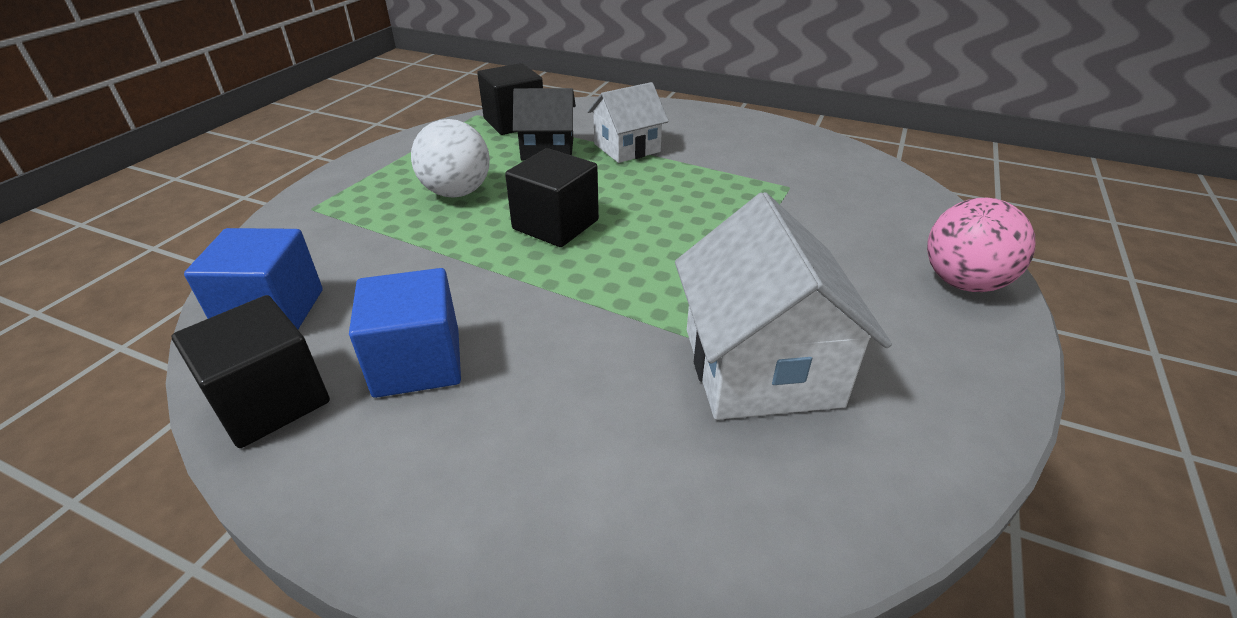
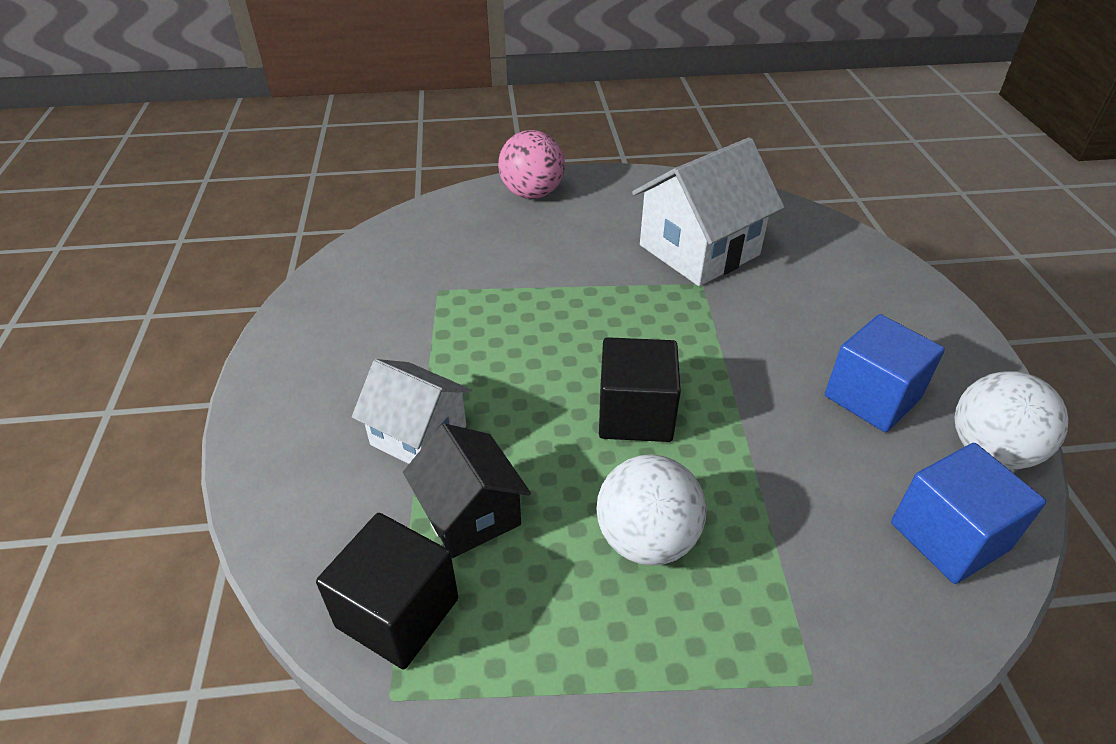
camera: 120 degrees left, 5 degrees up
black cube [172,295,330,448] -> white ball [954,371,1068,469]

